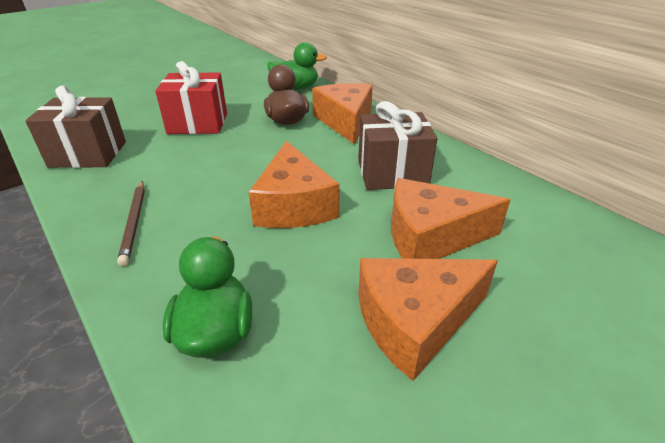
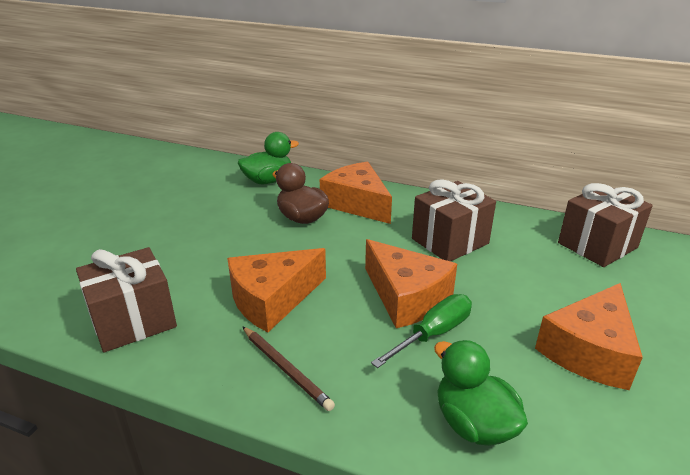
camera: 30 degrees left, 5 degrees down
red gift [155,61,227,134] -> none
orange cheese [391,178,511,259] -> orange cheese moved to [227,248,326,332]
none -> green screwdriver [371,294,472,368]
none -> brown gift [558,183,653,267]

